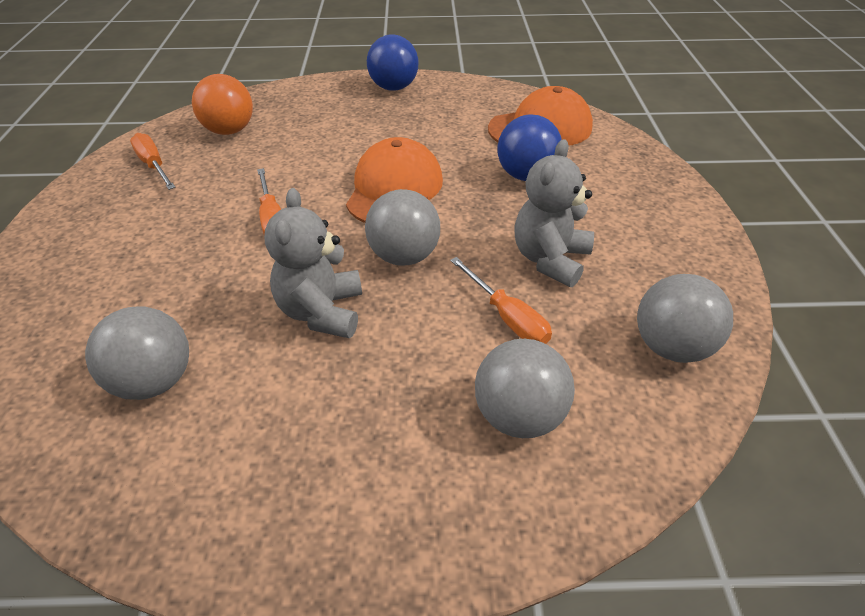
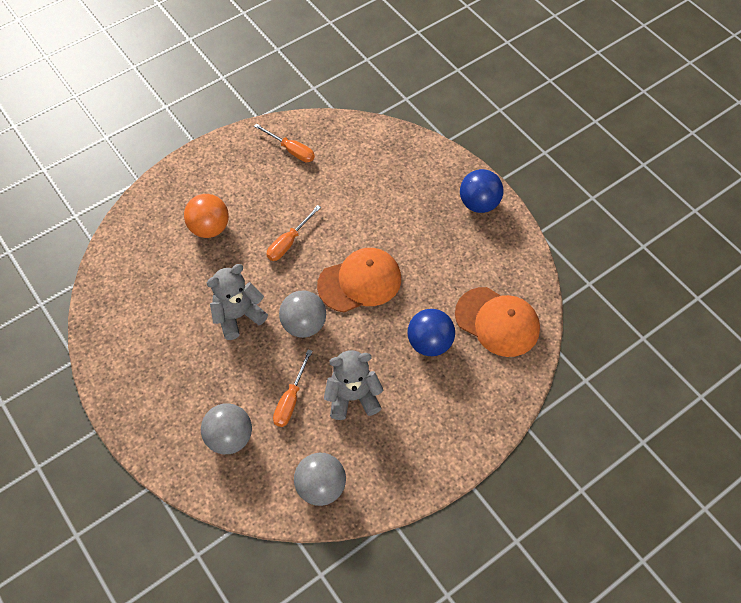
camera: 55 degrees right, 15 degrees up
grey ball [85,307,189,400] -> none
orange screwdriver [130,133,175,190] -> orange screwdriver turned 105 degrees clockwise [254,123,315,162]
orange ball [192,74,253,135] -> orange ball moved to [184,194,229,238]

